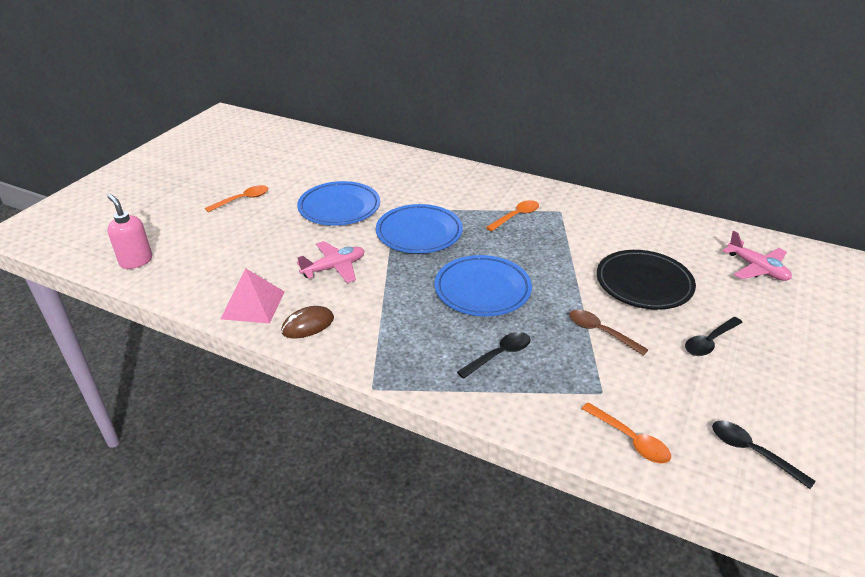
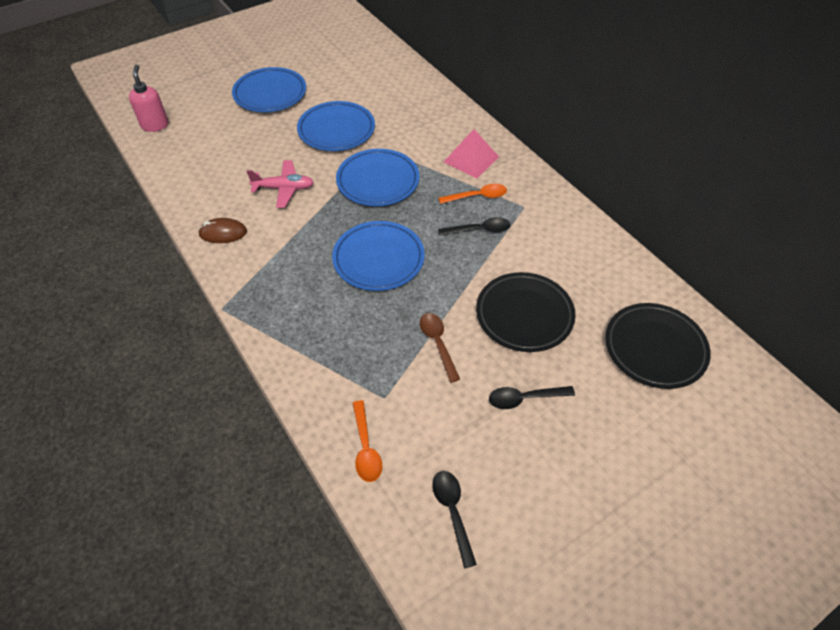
camera: 30 degrees right, 15 degrees up
orange spoon [205,185,268,212] -> blue plate [232,67,306,112]
pink pyramid [221,268,285,324] -> pink pyramid moved to [444,129,499,179]
black spoon [457,332,530,379] -> black spoon moved to [438,217,510,236]
pink plane [722,231,792,281] -> black plate [605,303,711,389]

